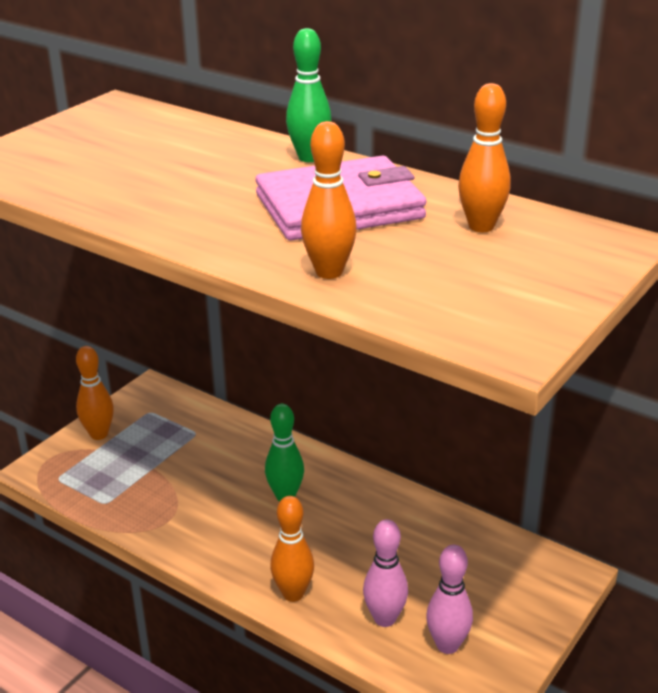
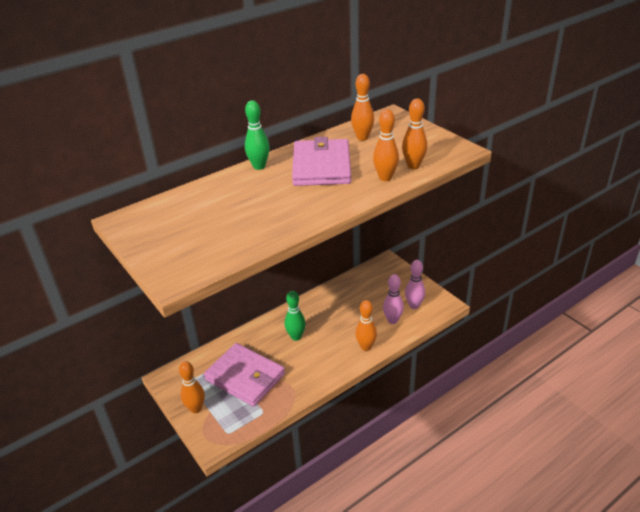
camera: 70 degrees left, 5 degrees up
none -> pink wallet [204,343,285,407]
none -> orange bowling pin [402,98,427,169]

